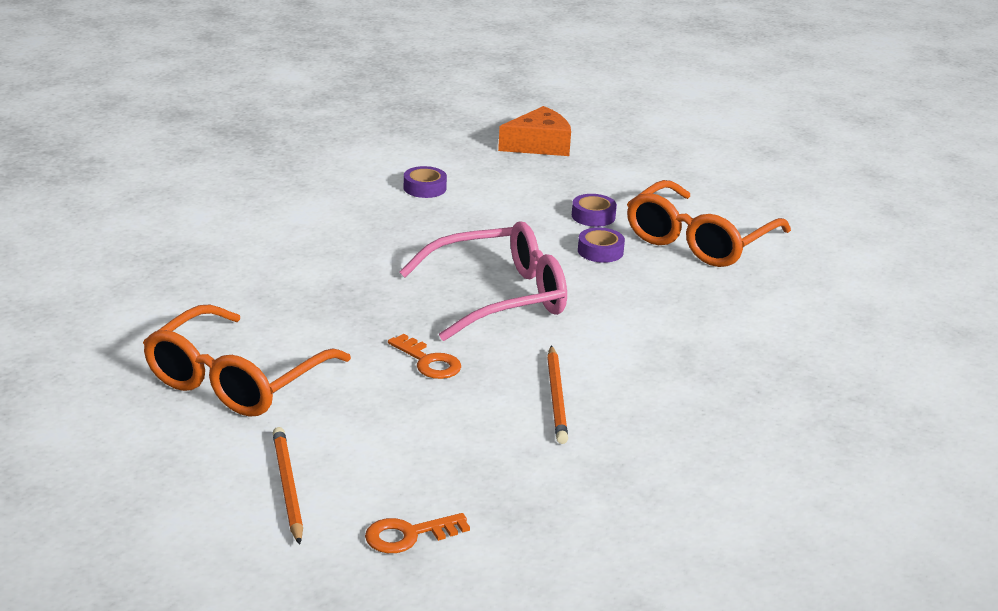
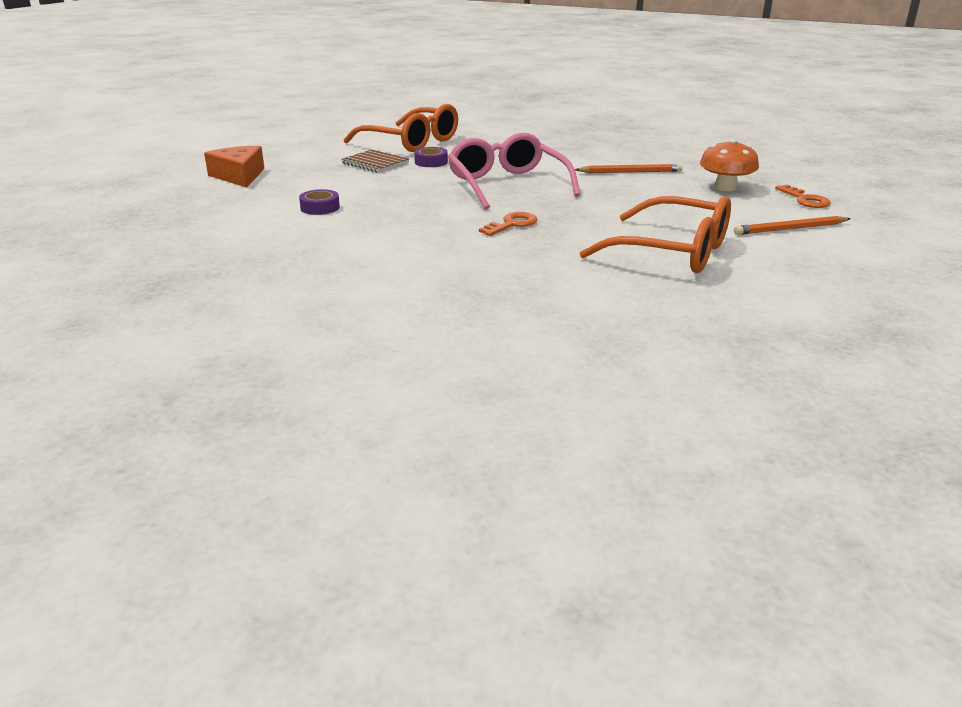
camera: 90 degrees left, 0 degrees up
orange key [388,334,461,379] -> orange key moved to [479,212,537,236]
purple tape [572,194,617,227] -> brown notebook [341,149,409,173]
none -> orange mushroom [700,139,759,191]

